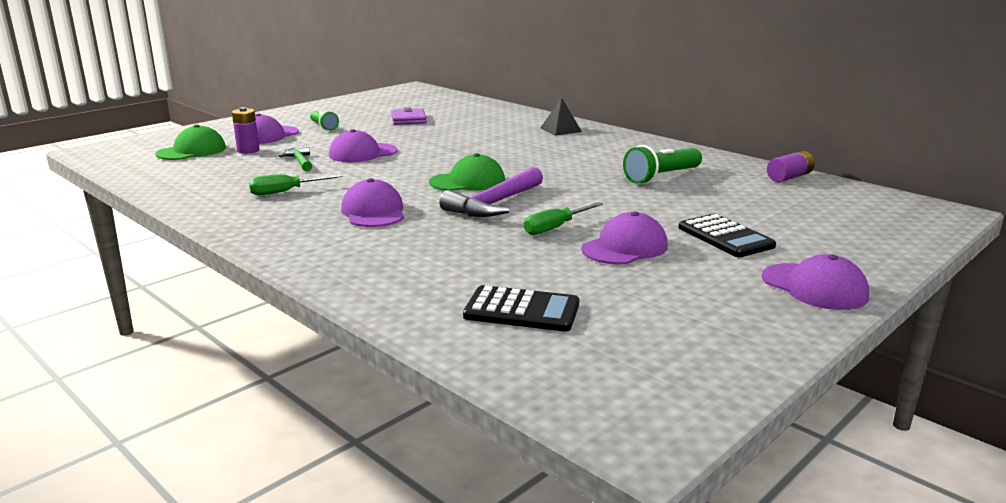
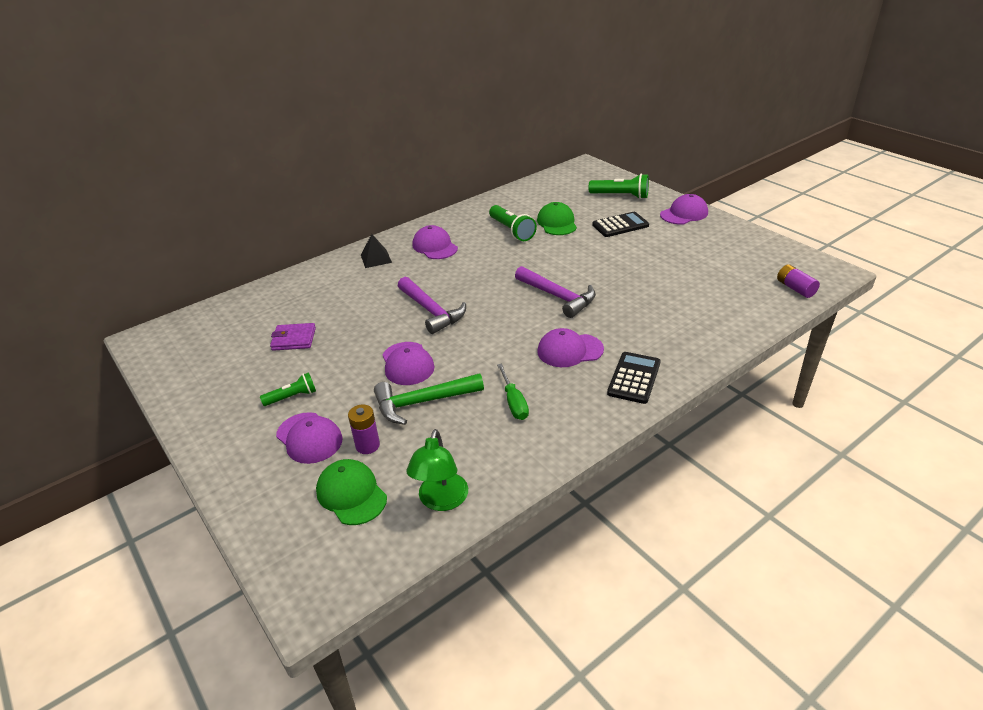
camera: 80 degrees left, 15 degrees up
green hammer [278,146,312,171] -> green hammer [374,373,484,425], size x1.80
green cap [429,153,505,191] -> green cap moved to [537,202,577,235]
black calculator [463,285,579,331] -> black calculator moved to [607,352,661,404]
green screwdriver [524,202,603,235] -> none
purple cap [581,211,668,265] -> purple cap moved to [412,225,458,259]
purple battery [767,151,815,182] -> purple battery moved to [777,264,820,298]
none -> purple hammer [398,277,466,334]
none -> green lamp [406,429,468,511]
none -> green flashlight [589,174,649,199]

